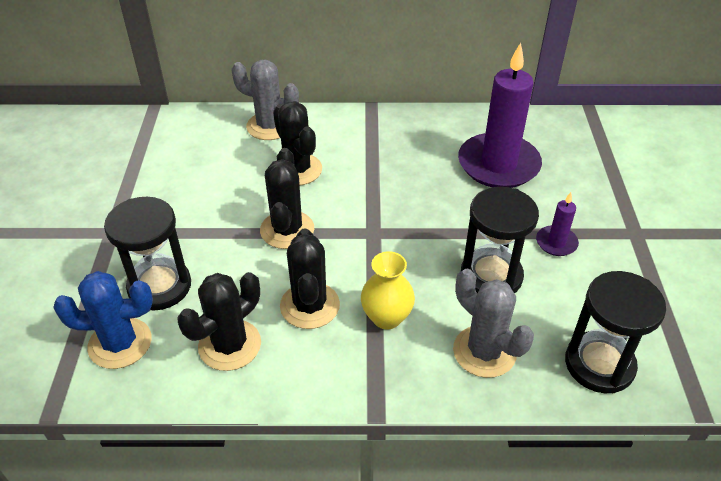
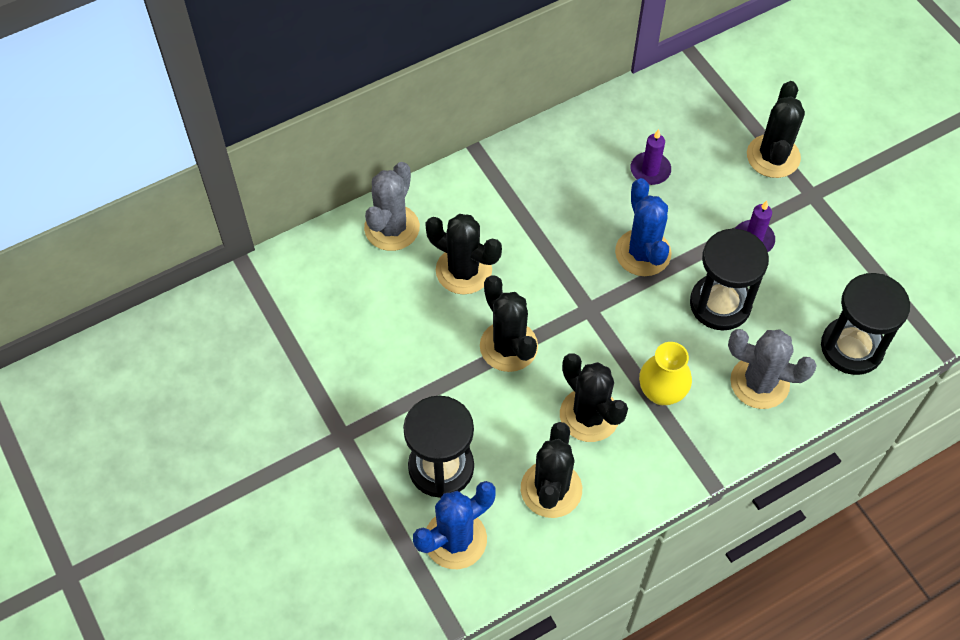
camera: 30 degrees left, 15 degrees up
grey cactus [231,60,299,140] -> grey cactus turned 60 degrees counterclockwise [364,162,420,251]
purple candle [458,43,542,188] -> purple candle [631,129,671,185], size x0.45
none -> blue cactus [615,178,672,276]
none -> black cactus [747,81,805,178]

